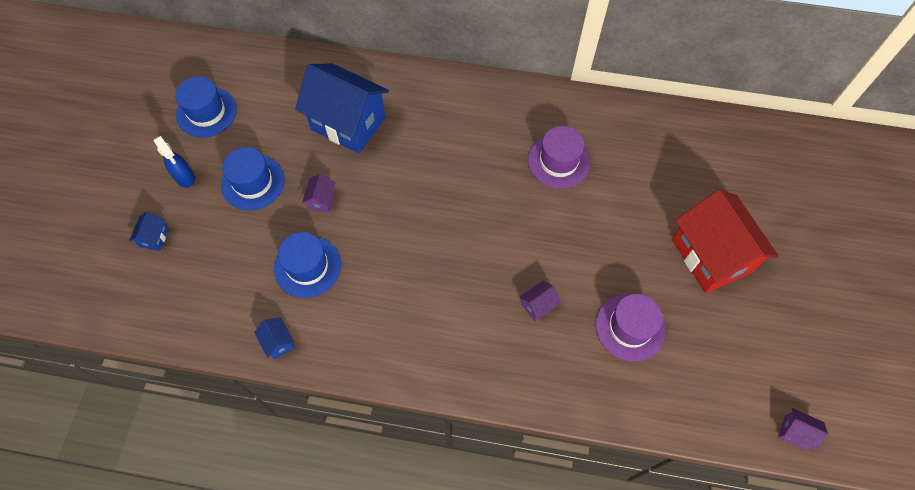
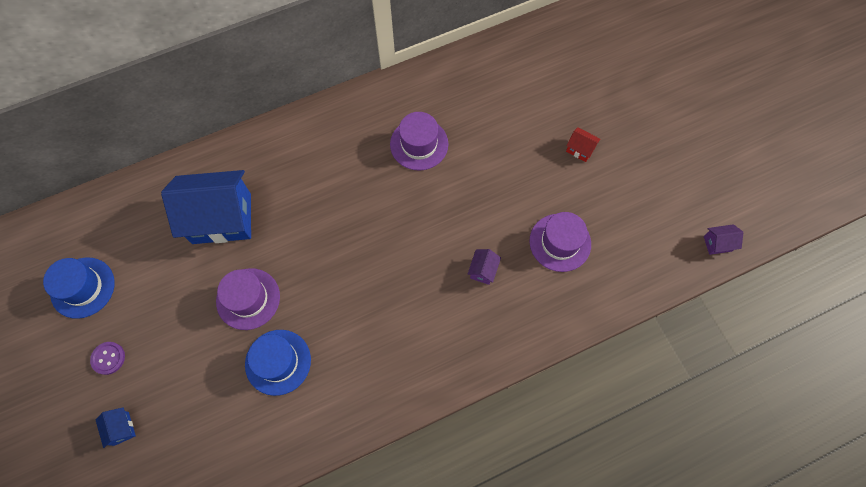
camera: 35 degrees left, 5 degrees up
blue spray bottle [154,136,195,188] -> purple button [90,342,125,375]
blue hat [221,147,285,210] -> none
blue house [254,317,295,359] -> none
purple house [302,174,336,213] -> purple hat [216,268,280,330]
red house [672,190,779,293] -> red house [566,127,601,162], size x0.40

